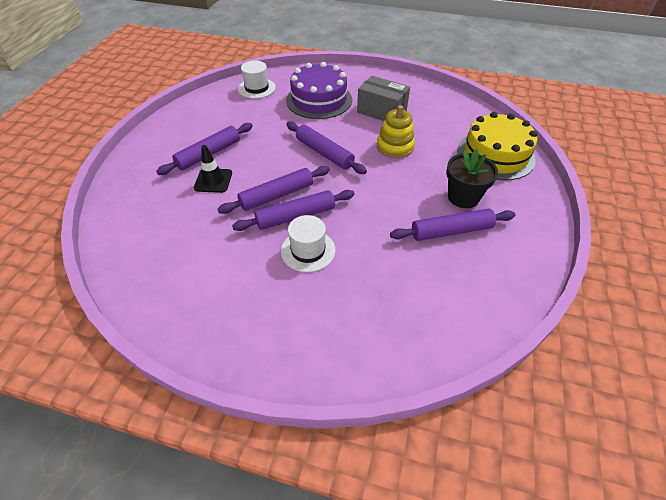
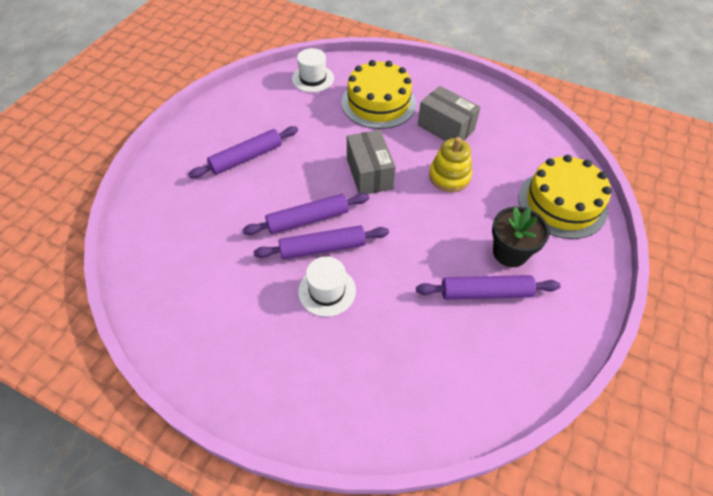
camera: 10 degrees right, 5 degrees up
black traffic cone [194,145,232,193] -> none
purple cake [286,62,352,119] -> yellow cake [342,60,416,129]
purple rolling pin [286,122,367,174] -> grey box [347,130,396,194]

